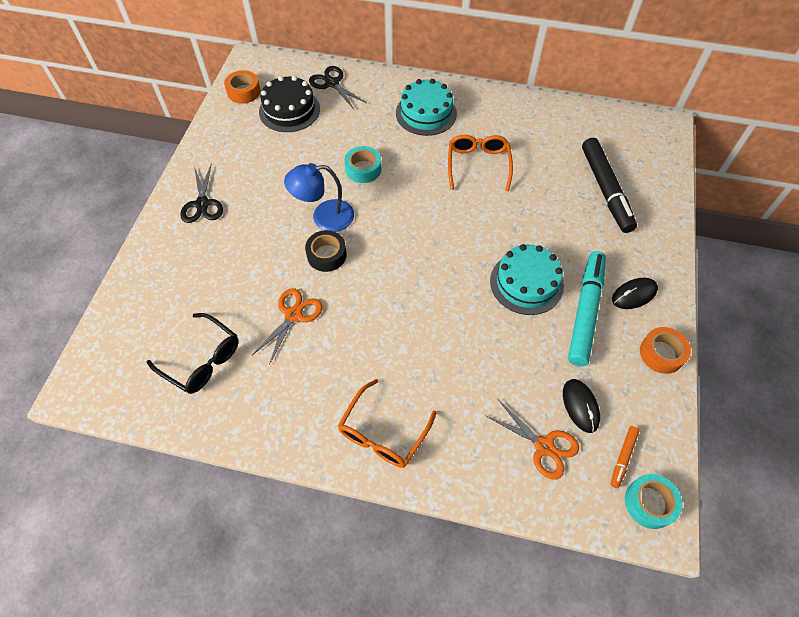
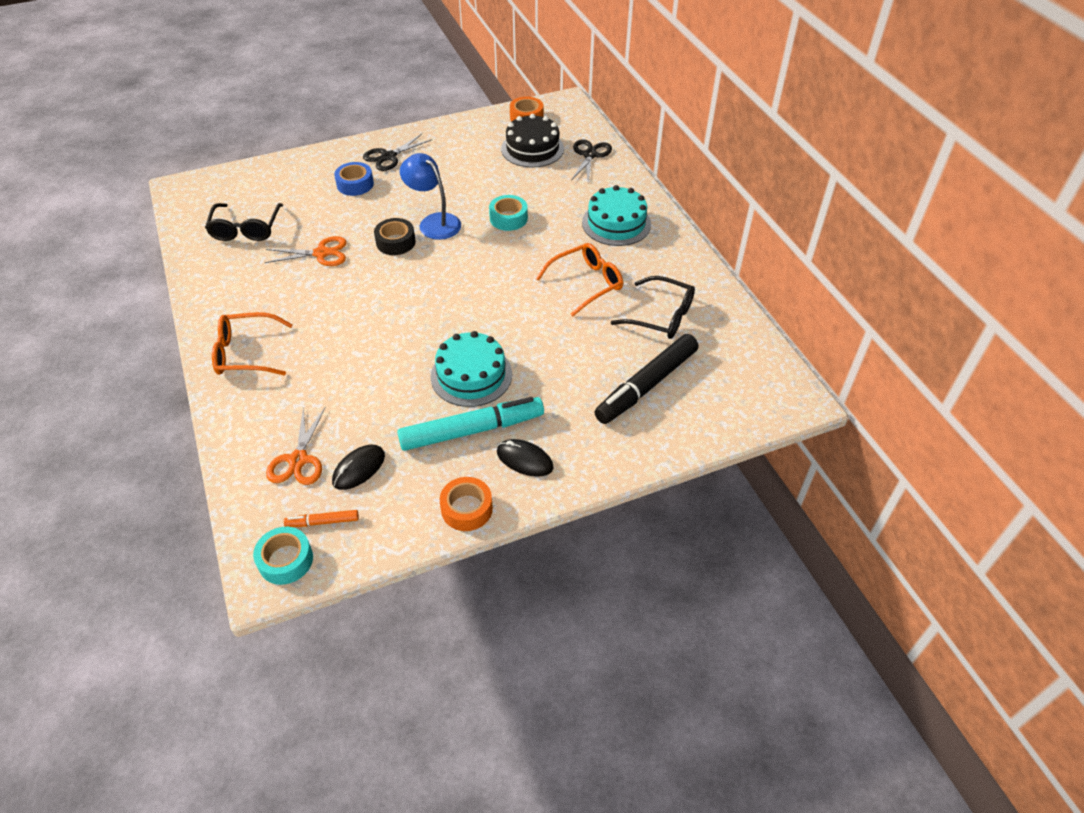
camera: 55 degrees right, 10 degrees down
none -> blue tape [334,162,374,196]
none -> black glasses [611,276,695,339]

